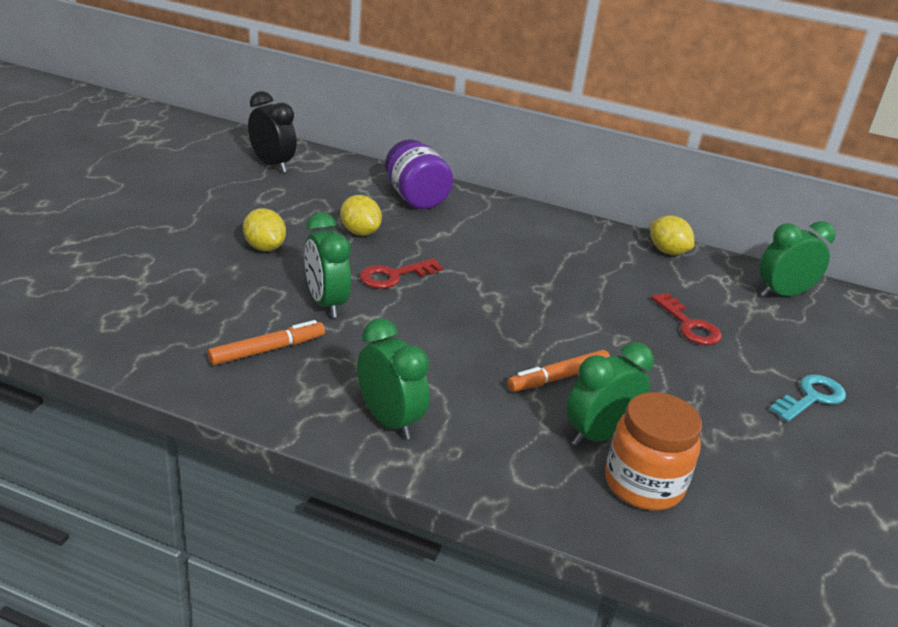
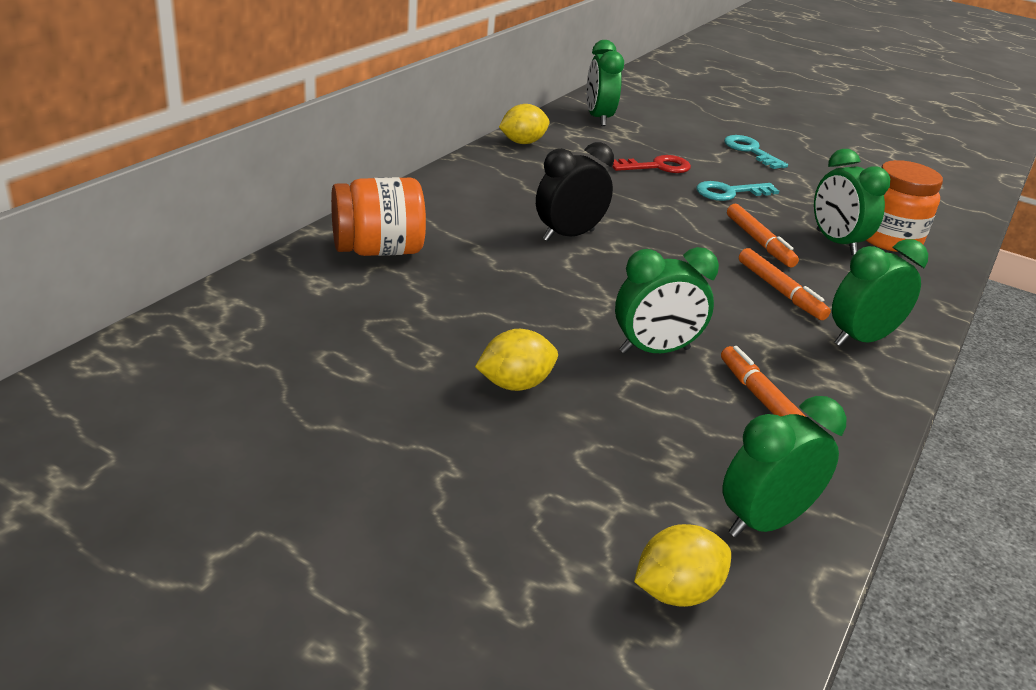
camera: 80 degrees left, 0 degrees up
black clock [248,91,297,173] -> black clock moved to [536,142,614,241]
yellow lemon [340,195,382,236] -> yellow lemon moved to [634,524,731,607]
red key [360,258,443,289] -> none
purple jar [385,139,453,209] -> orange jar [331,177,426,256]
none -> turquoise key [696,181,779,201]
none -> green clock [723,396,846,537]
none -> orange marker [739,248,831,320]

